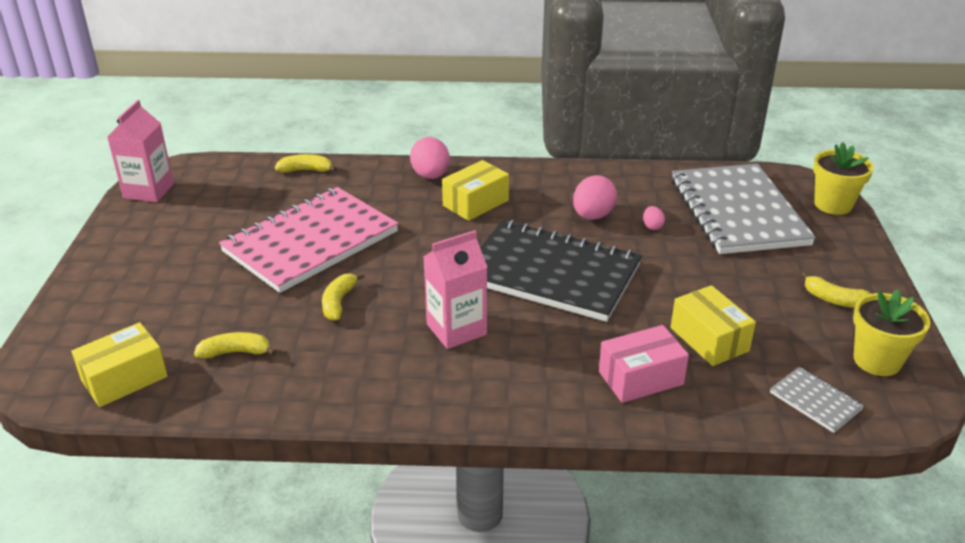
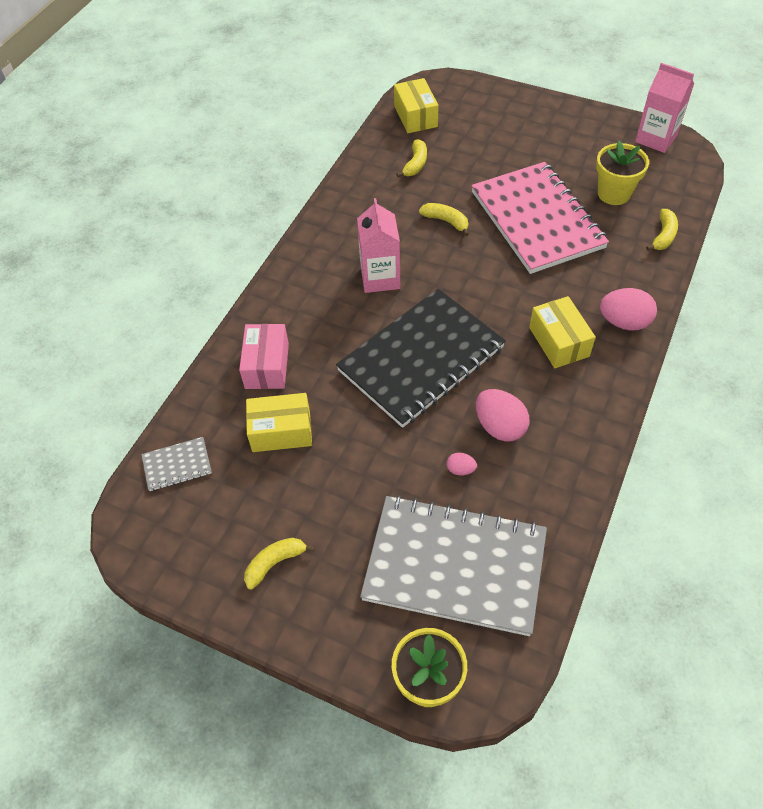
camera: 115 degrees right, 20 degrees up
yellow flower pot [853,289,930,376] -> yellow flower pot moved to [596,141,649,205]

